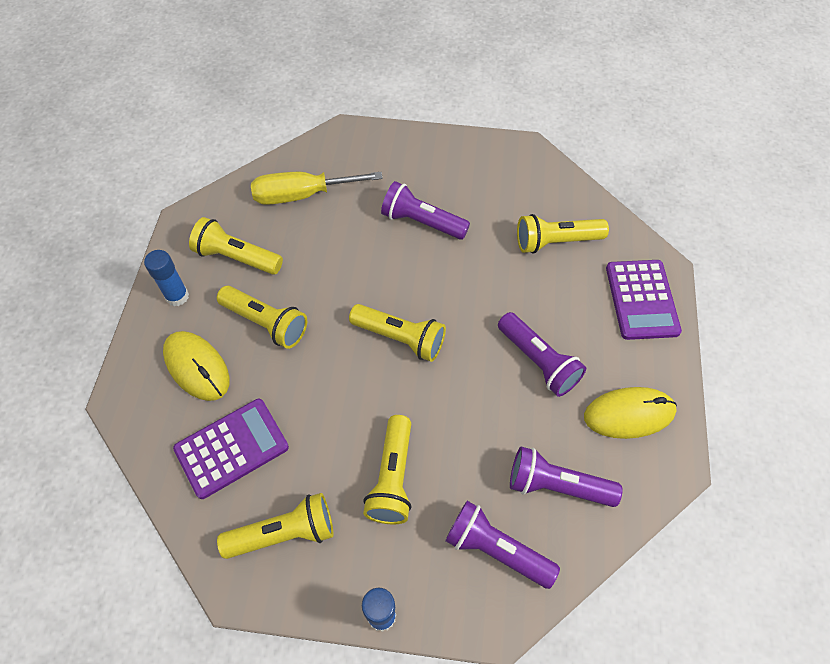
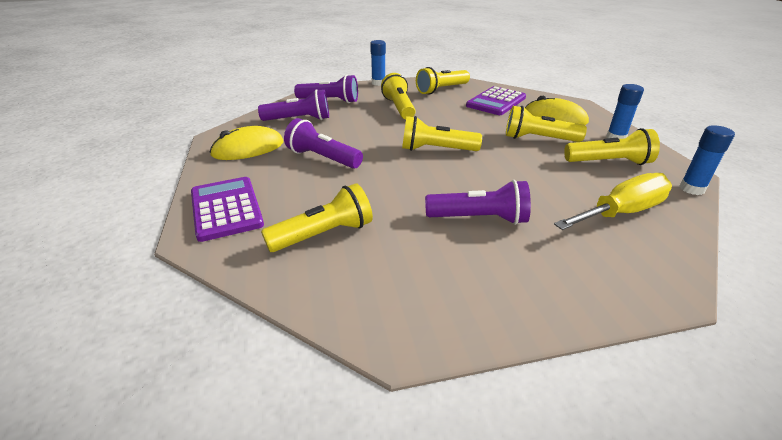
camera: 160 degrees right, 25 degrees down
none -> blue glue stick [679,125,735,195]

